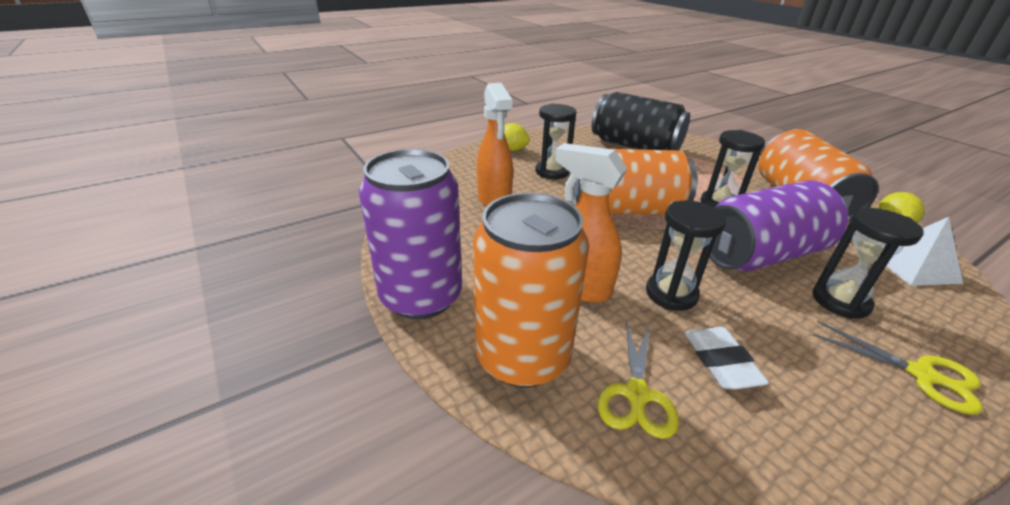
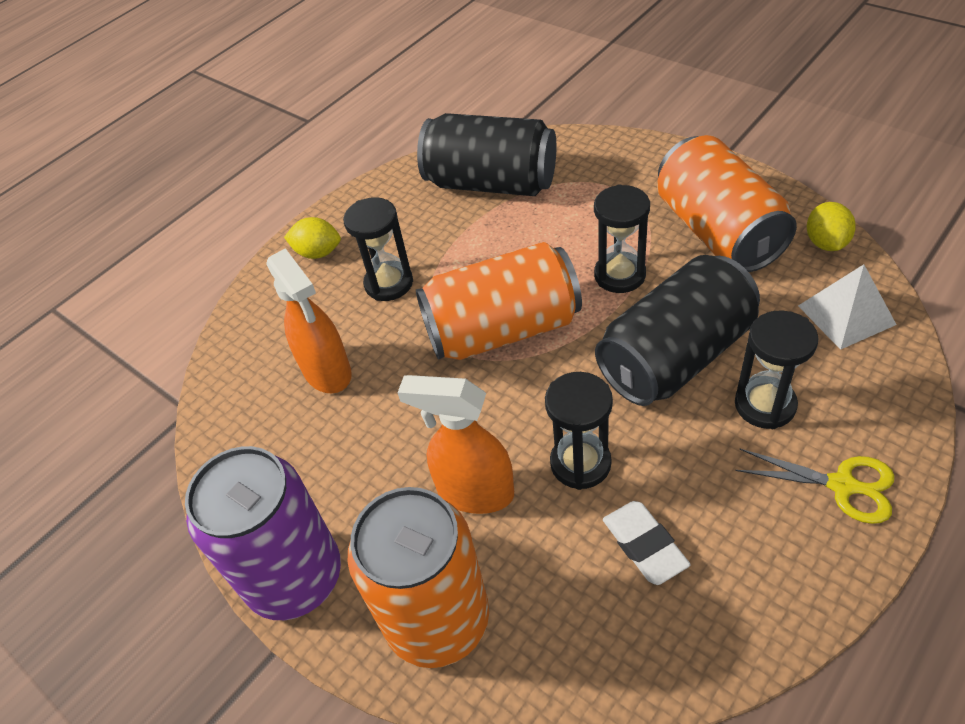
camera: 10 degrees left, 15 degrees up
yellow scissors [598,320,679,439] -> none
purple can [709,180,848,271] -> black can [595,255,760,406]

